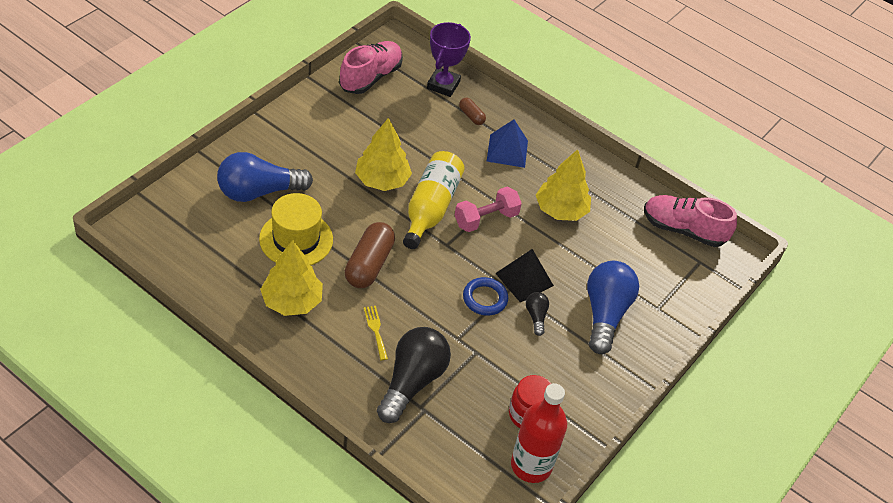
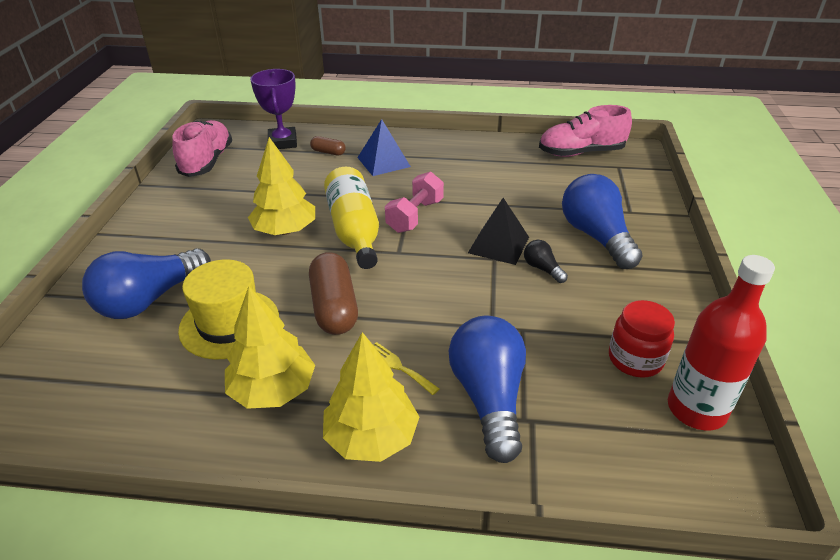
camera: 25 degrees left, 10 degrees down
black light bulb [377,327,451,423] -> blue light bulb [449,316,526,463]
blue ring [463,277,508,316] -> none
yellow tree [536,149,591,221] -> yellow tree moved to [323,332,419,462]

